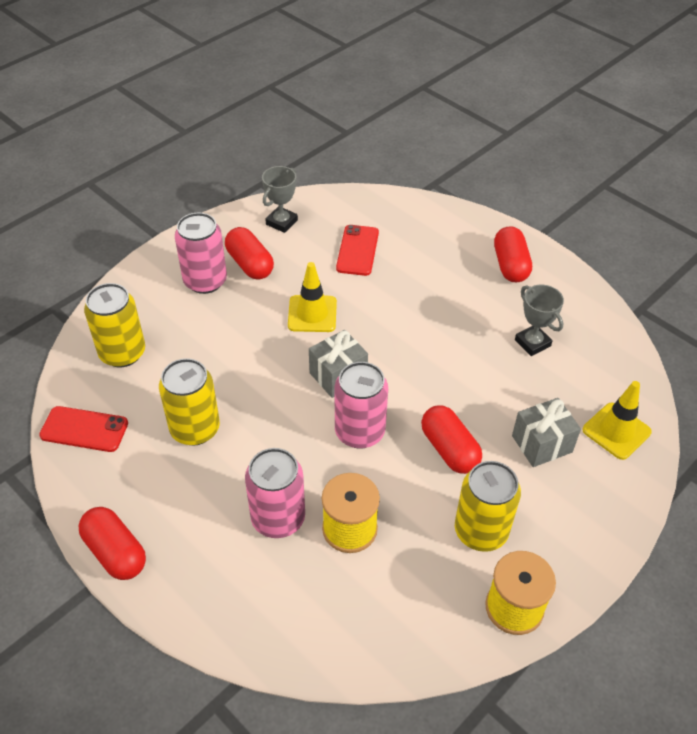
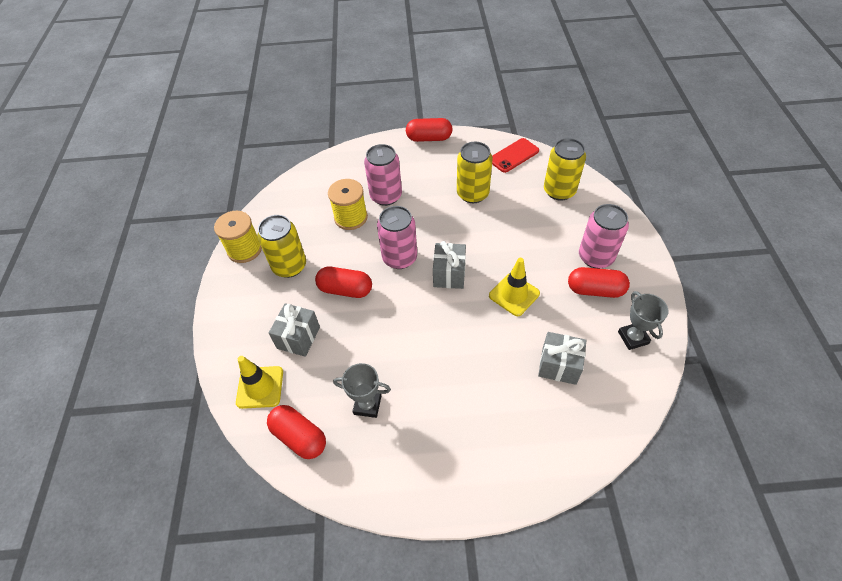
camera: 135 degrees right, 5 degrees up
red phone [336,225,379,276] -> grey gift [538,332,587,385]
red capsule [494,226,532,282] -> red capsule moved to [267,405,326,459]

